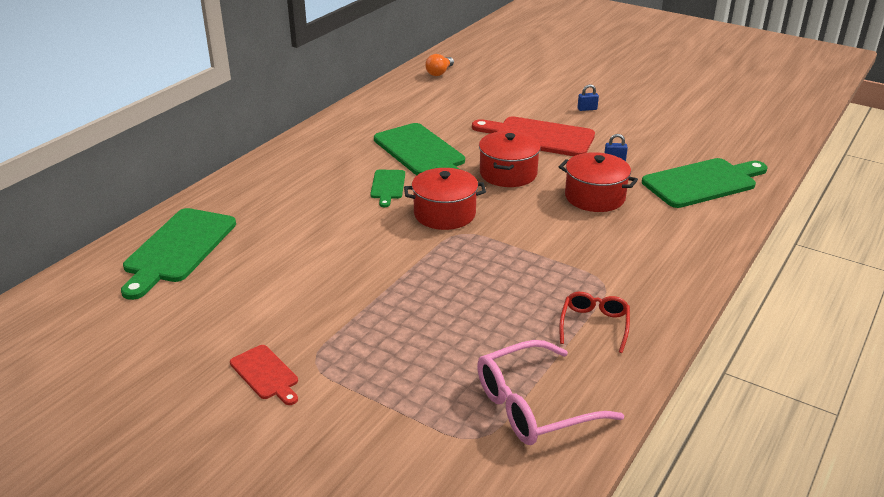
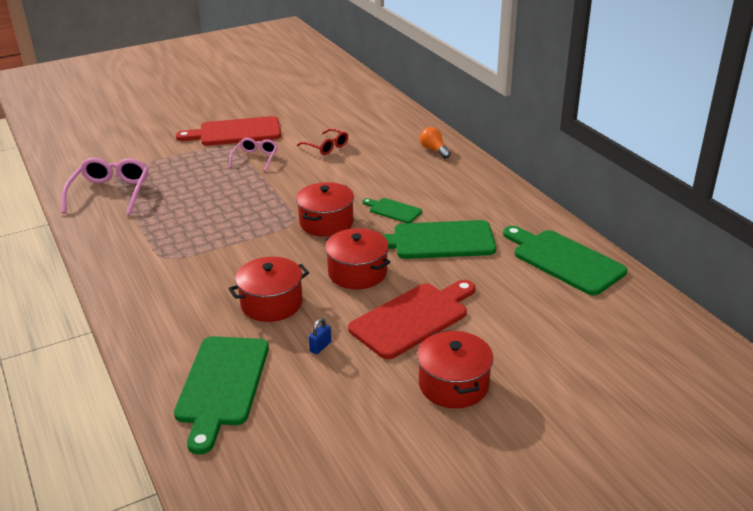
camera: 120 degrees right, 0 degrees up
green cutting board [121,208,236,300] -> green cutting board moved to [503,226,627,295]
red cutting board [230,345,298,405] -> red cutting board [176,116,281,146], size x1.94
orange light bulb [425,54,454,76] -> orange light bulb moved to [420,127,451,159]
red glasses [559,292,630,353] -> red glasses moved to [297,128,348,155]
blue padlock [578,84,599,111] -> red pot [417,330,493,408]
none -> pink glasses [229,138,278,171]

